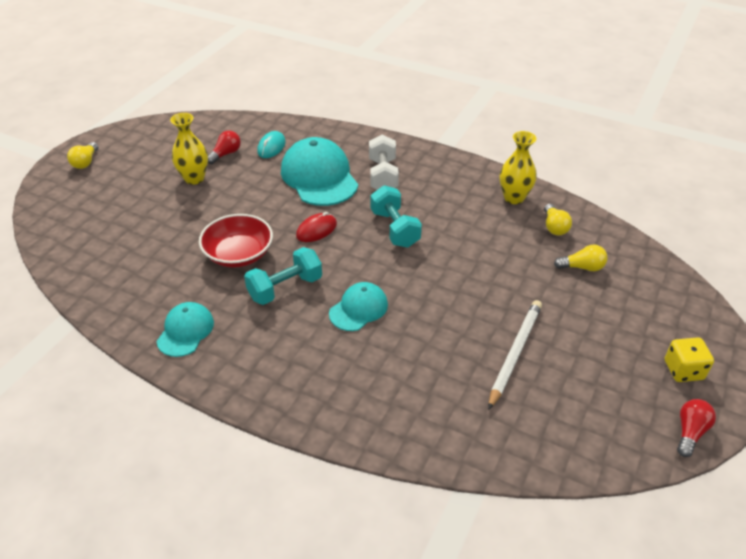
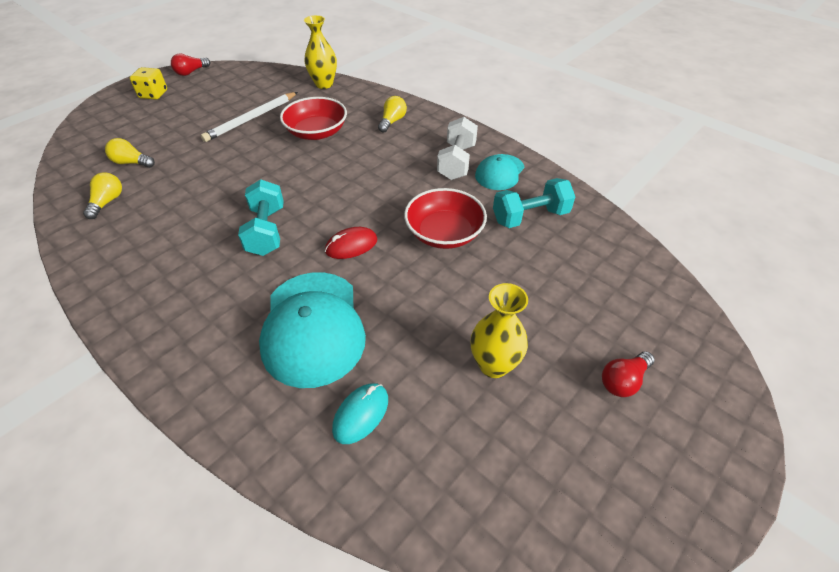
camera: 165 degrees left, 5 degrees up
yellow light bulb [67,142,99,169] -> yellow light bulb moved to [378,96,407,133]
red light bulb [208,130,241,164] -> red light bulb moved to [602,351,655,397]
turquoise dumbbell [244,247,322,305] -> turquoise dumbbell moved to [493,178,575,228]
turquoise cap [329,282,388,331] -> none
white dumbbell [369,134,399,190] -> white dumbbell moved to [437,117,478,180]
yellow vase [500,131,537,204] -> yellow vase moved to [304,15,337,89]
none -> red bowl [280,97,347,140]

